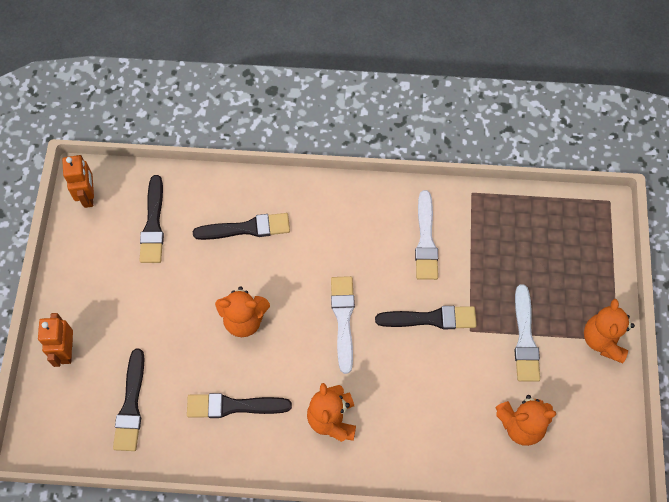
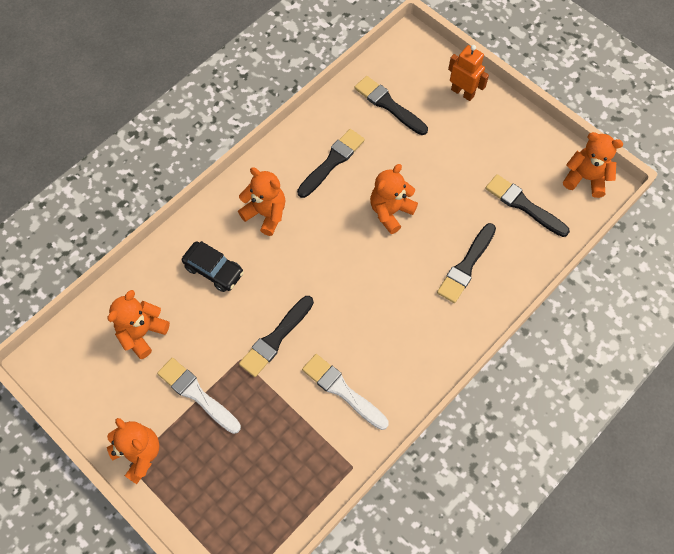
camera: 130 degrees right, 0 degrees up
orange robot [62,155,94,208] -> orange teddy bear [563,132,623,198]
white brush [331,276,355,374] -> none
none -> black car [182,241,244,292]

